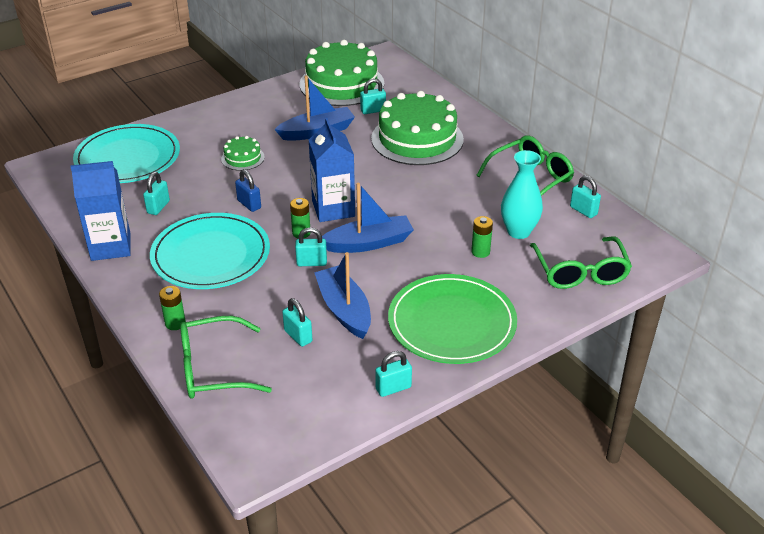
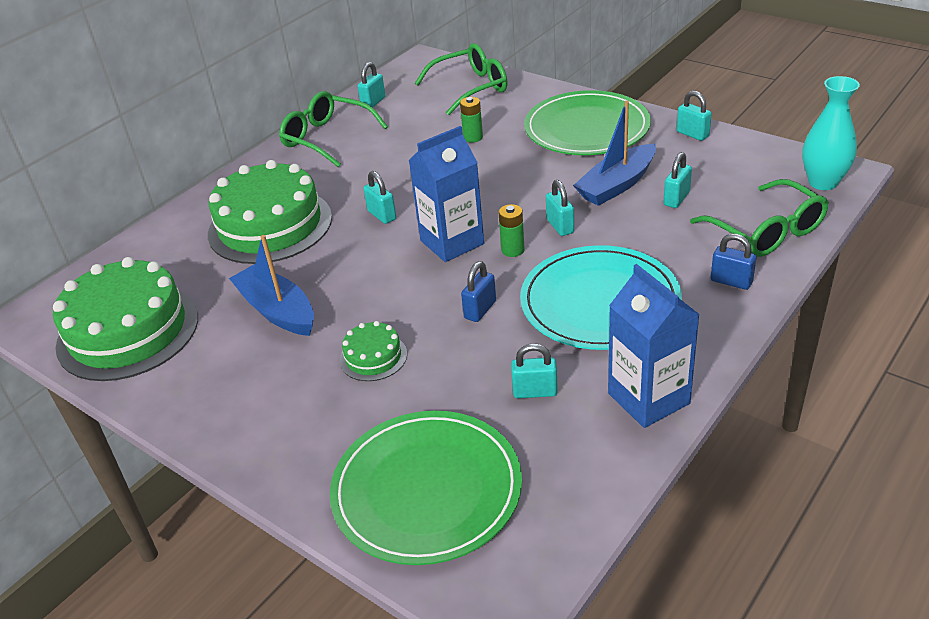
camera: 105 degrees left, 0 degrees up
turquoise plate [73,124,180,183] -> green plate [330,411,522,565]
green battery [159,286,186,330] -> blue padlock [711,234,756,290]
blue boat [322,183,414,253] -> none
turquoise padlock [360,79,386,114] -> turquoise padlock moved to [363,171,396,224]
turquoise vase [501,150,543,239] -> turquoise vase moved to [802,76,860,190]

